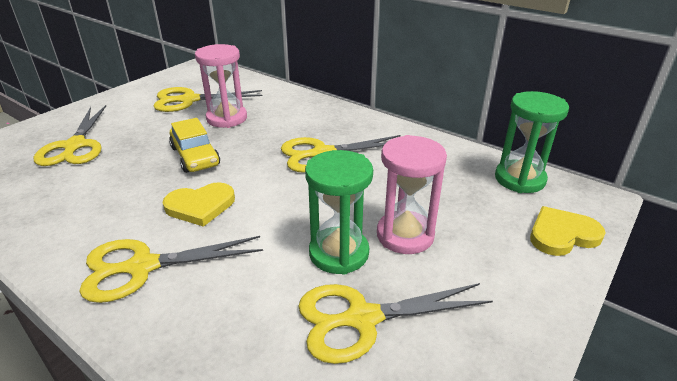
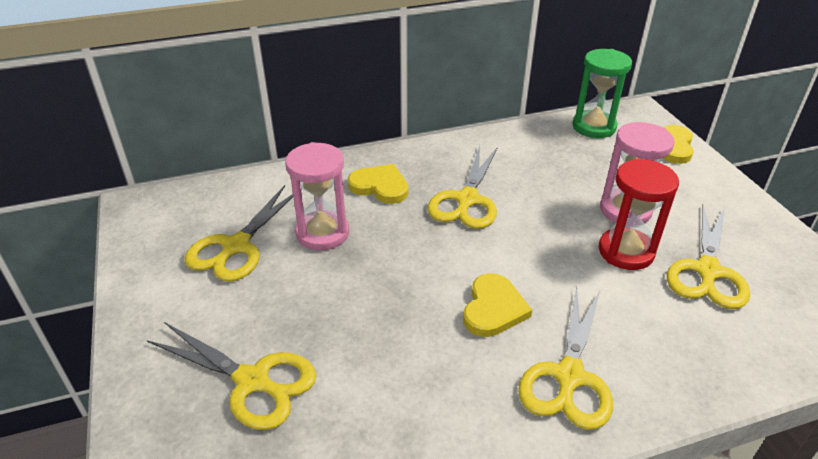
camera: 55 degrees left, 5 degrees up
yellow car [169,118,220,173] -> none
green hourglass [305,150,373,275] -> red hourglass [599,158,679,270]
none -> yellow heart [348,164,408,204]

